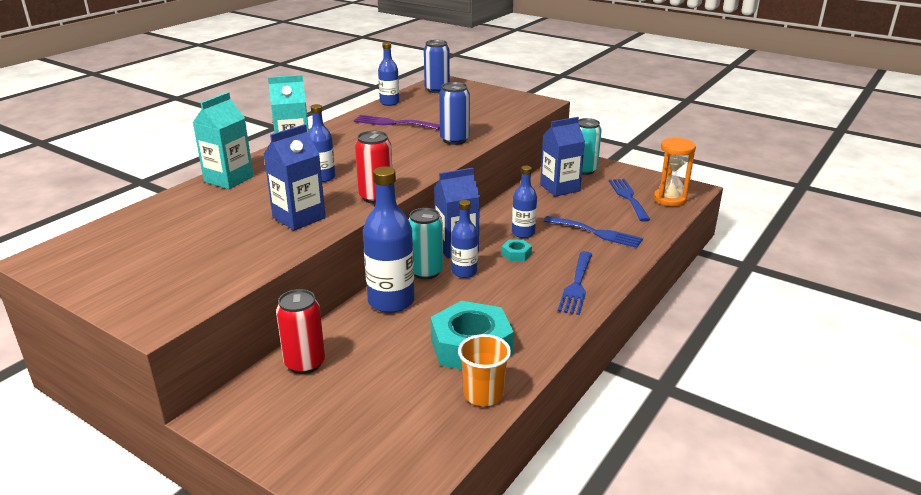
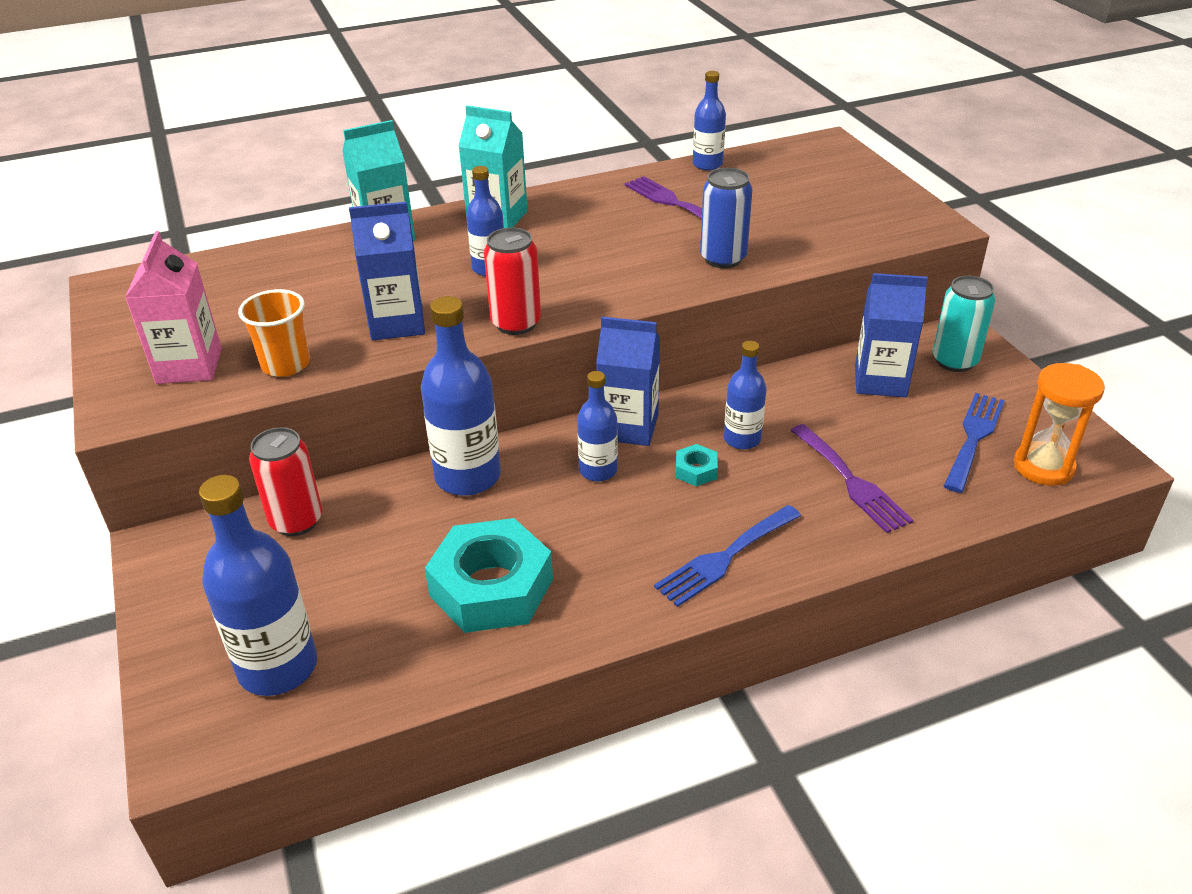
camera: 35 degrees right, 10 degrees up
turquoise can [408,208,443,279] -> none
blue can [424,40,450,93] -> none
orange cup [458,334,511,406] -> orange cup moved to [238,289,310,377]
blue fork [544,216,643,248] -> purple fork [790,424,913,533]
none -> pink carton [125,231,222,384]
none -> blue bottle [199,475,317,696]

